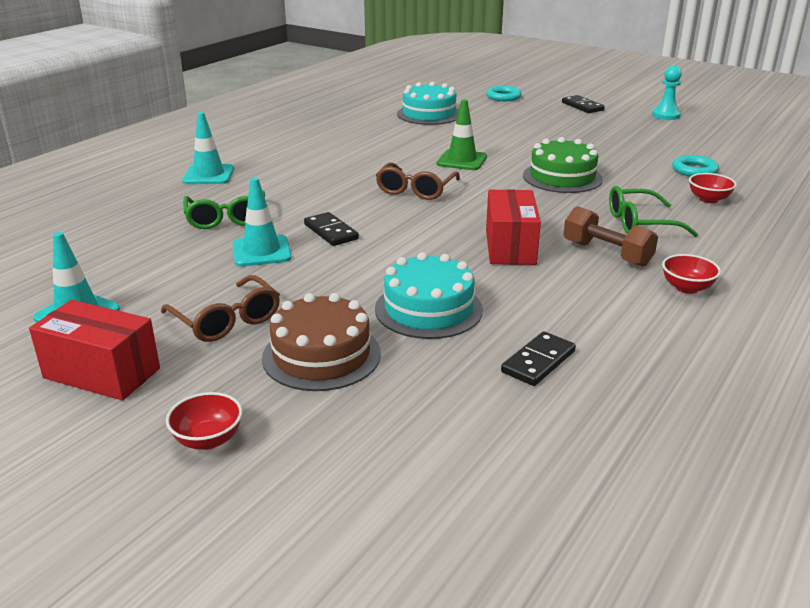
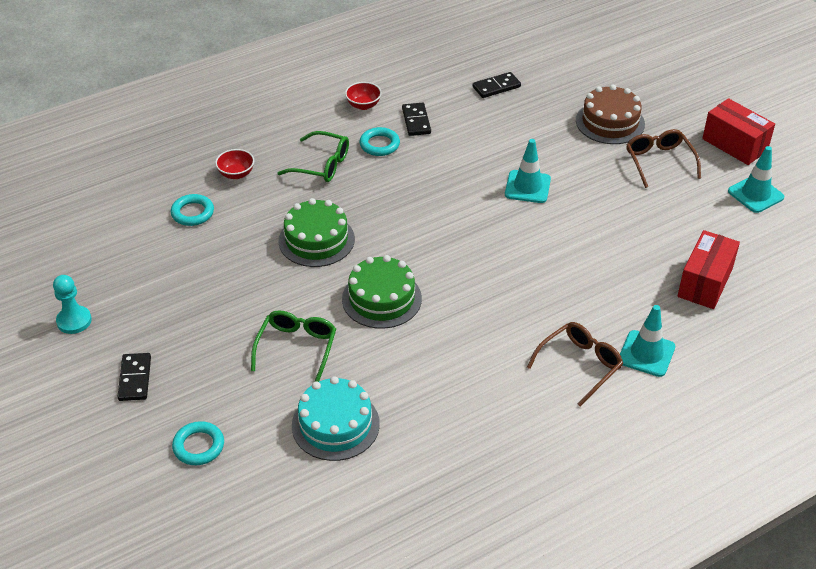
camera: 155 degrees left, 15 degrees up
red bowl [166,392,243,450] -> none
green glasses [183,190,265,229] -> green glasses moved to [251,310,336,382]
turquoise traffic cone [232,177,292,267] -> turquoise traffic cone moved to [505,139,551,203]
black domino [304,212,359,246] -> black domino moved to [402,103,431,136]
turquoise cake [375,252,483,339] -> none
brown glasses [376,162,460,200] -> brown glasses moved to [527,322,623,407]
green traffic cone [437,100,487,170] -> green cake [342,255,422,329]
red box [486,189,541,265] -> red box moved to [677,230,740,309]
brown dumbbell [564,206,658,267] -> turquoise ring [359,127,400,156]

